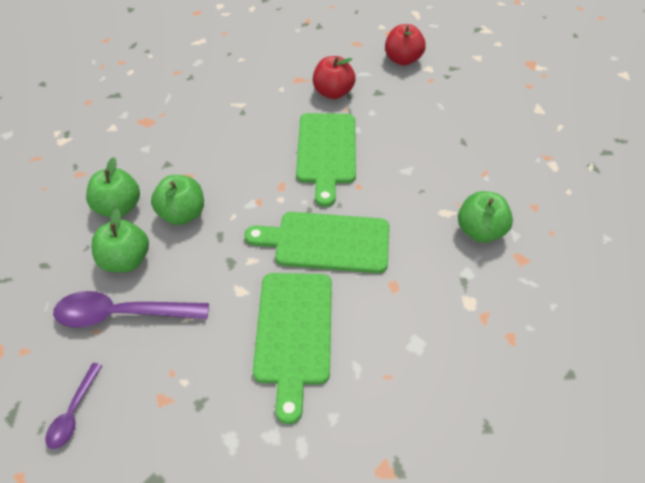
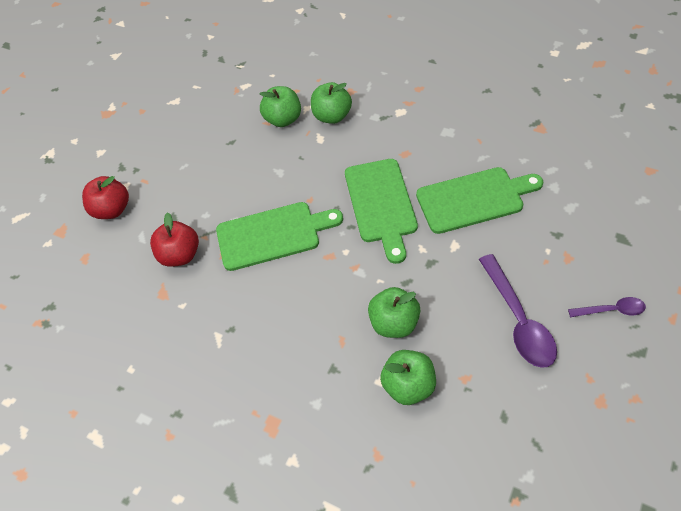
camera: 100 degrees left, 5 degrees up
green apple [91,209,149,272] -> green apple moved to [260,86,301,127]

